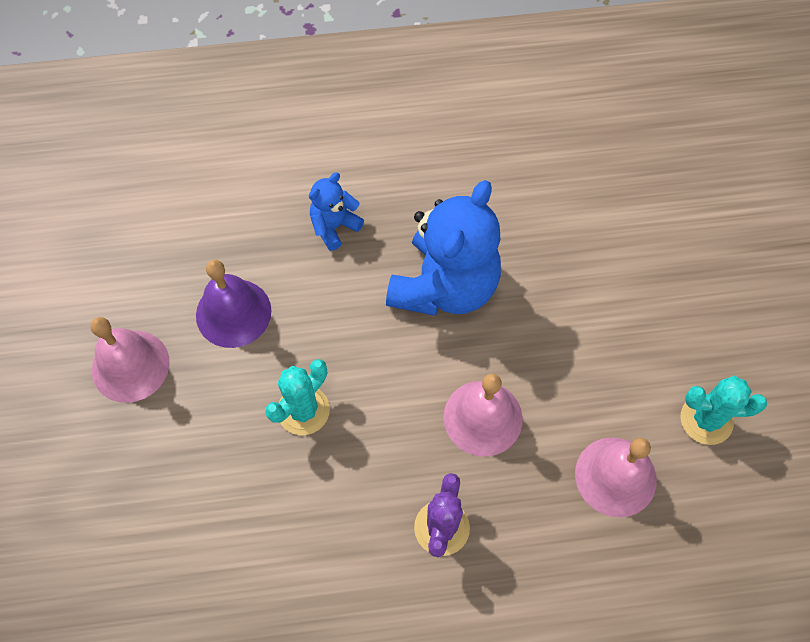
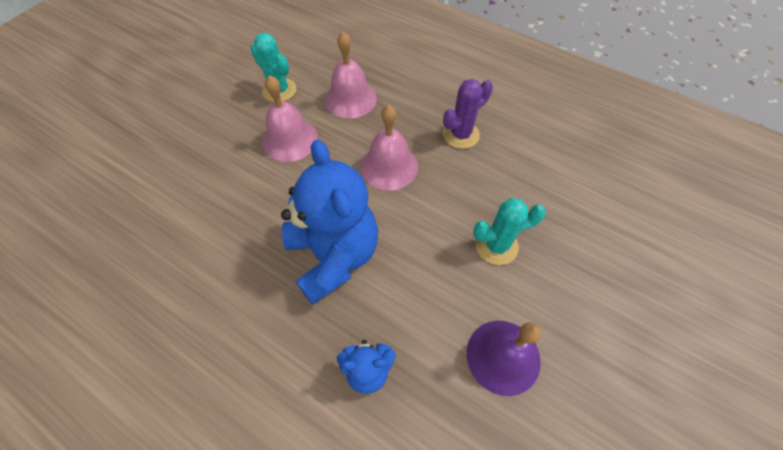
camera: 140 degrees left, 5 degrees down
pink bell [91,317,170,403] -> pink bell moved to [262,75,318,162]
blue teddy bear [386,180,501,316] -> blue teddy bear turned 90 degrees clockwise [281,139,378,305]

